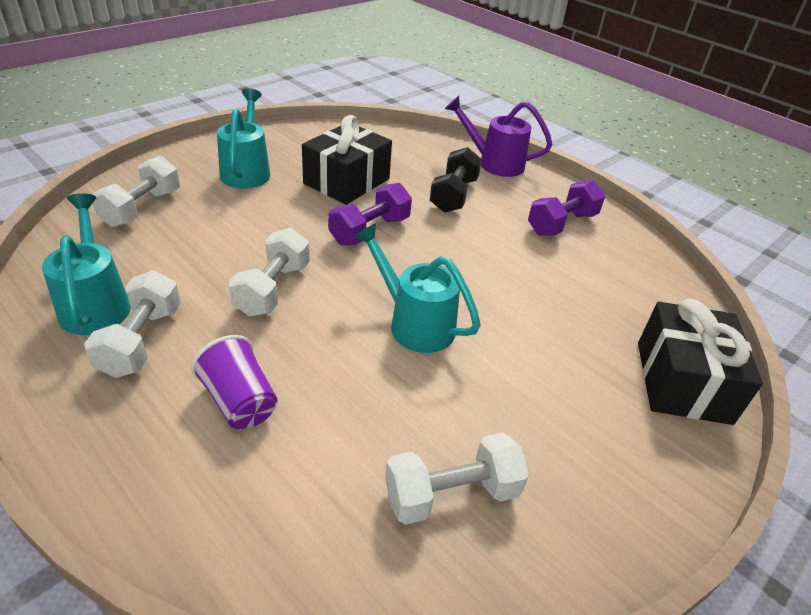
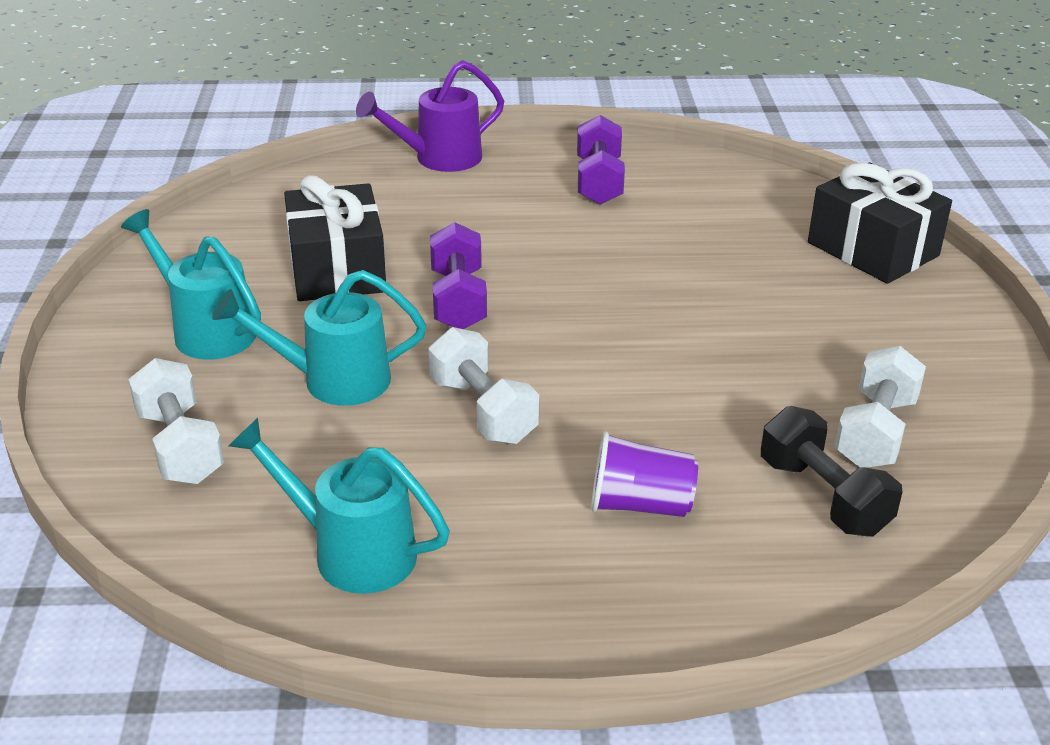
camera: 45 degrees left, 5 degrees down
white dumbbell [84,270,181,378] -> none
turquoise watering can [354,223,481,353] -> turquoise watering can moved to [212,270,426,406]
black dumbbell [430,147,482,213] -> black dumbbell moved to [761,406,902,537]

